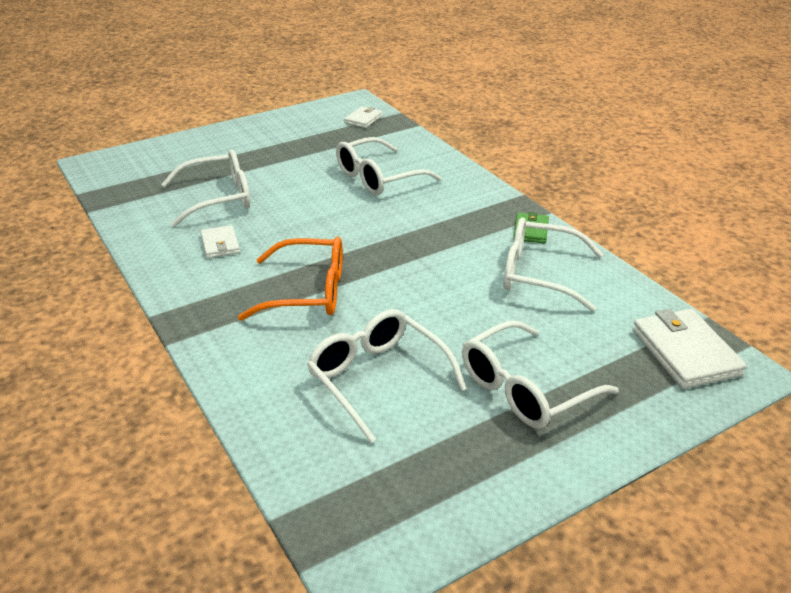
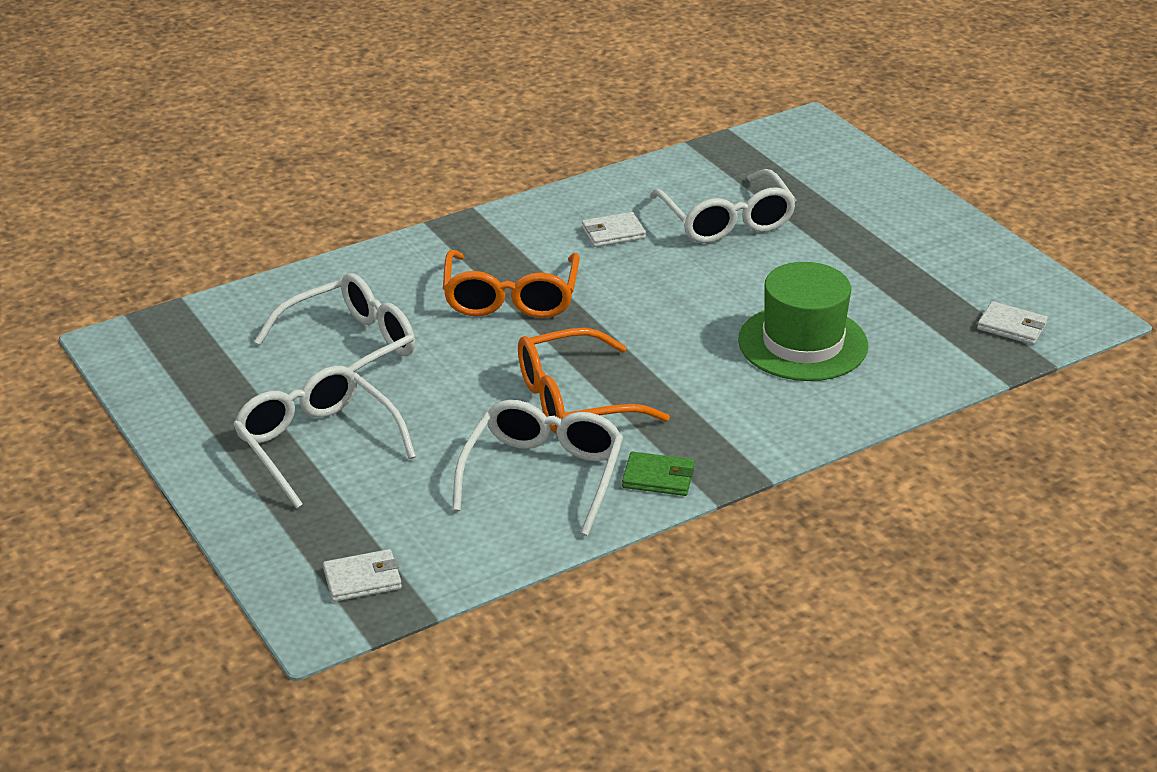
camera: 90 degrees right, 0 degrees up
white glasses [336,137,442,195] -> green hat [738,262,868,381]
white wallet [633,309,747,389] -> white wallet [323,549,402,602], size x0.57
none -> orange glasses [518,328,670,434]

